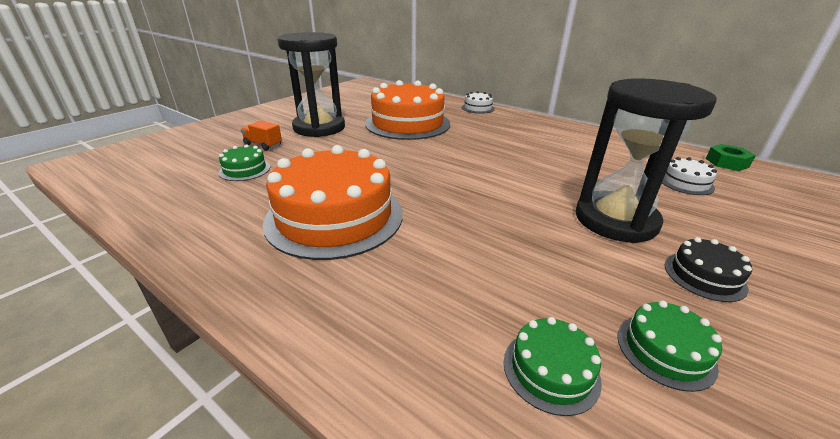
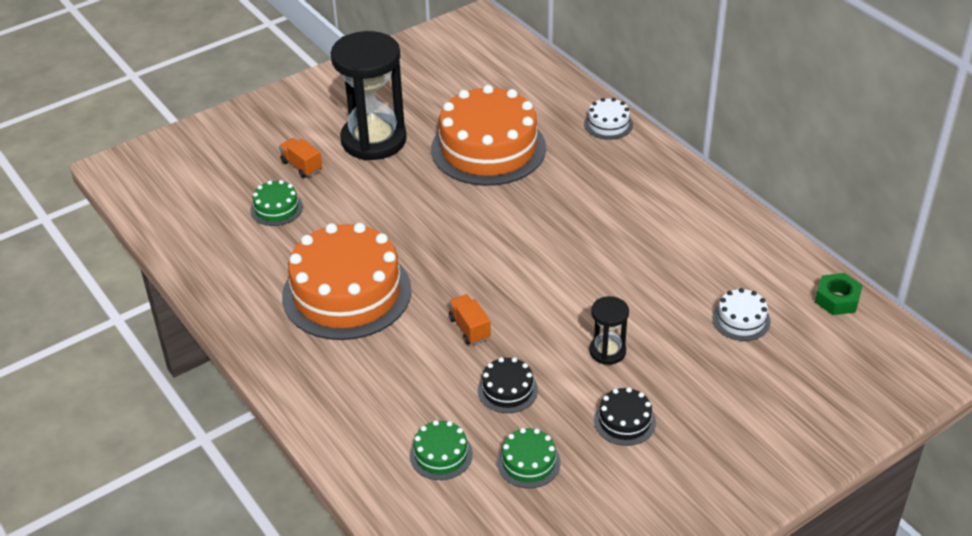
camera: 20 degrees right, 10 degrees up
black hourglass [576,78,717,243] -> black hourglass [589,296,629,365], size x0.47
none -> orange truck [449,294,491,345]
none -> black cake [478,357,538,413]

